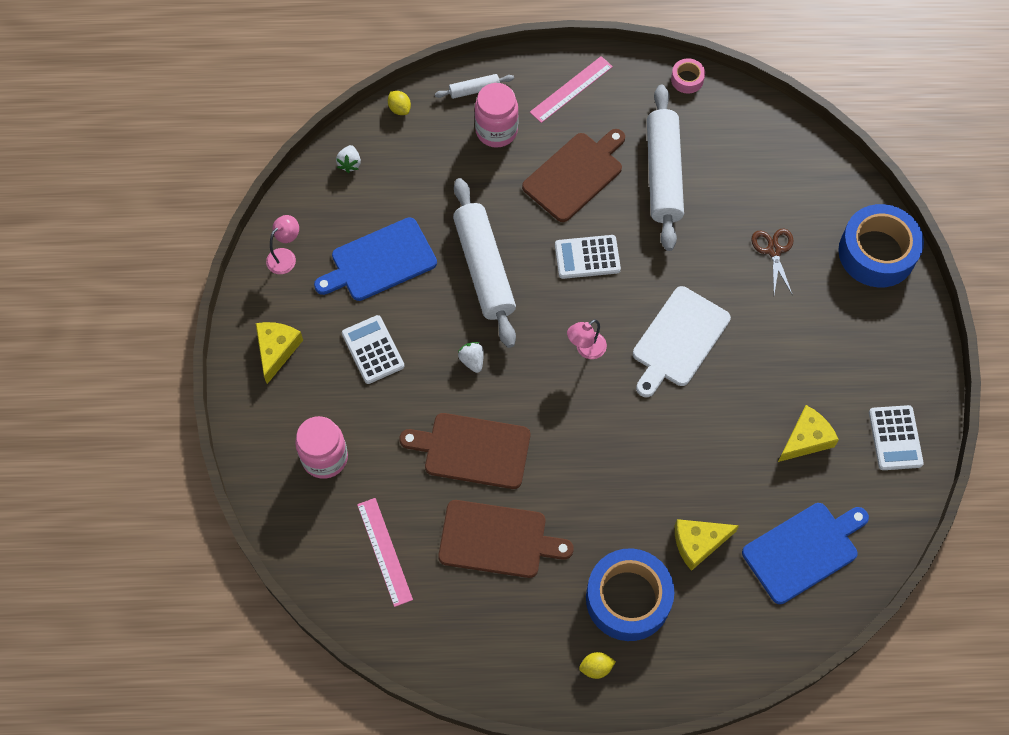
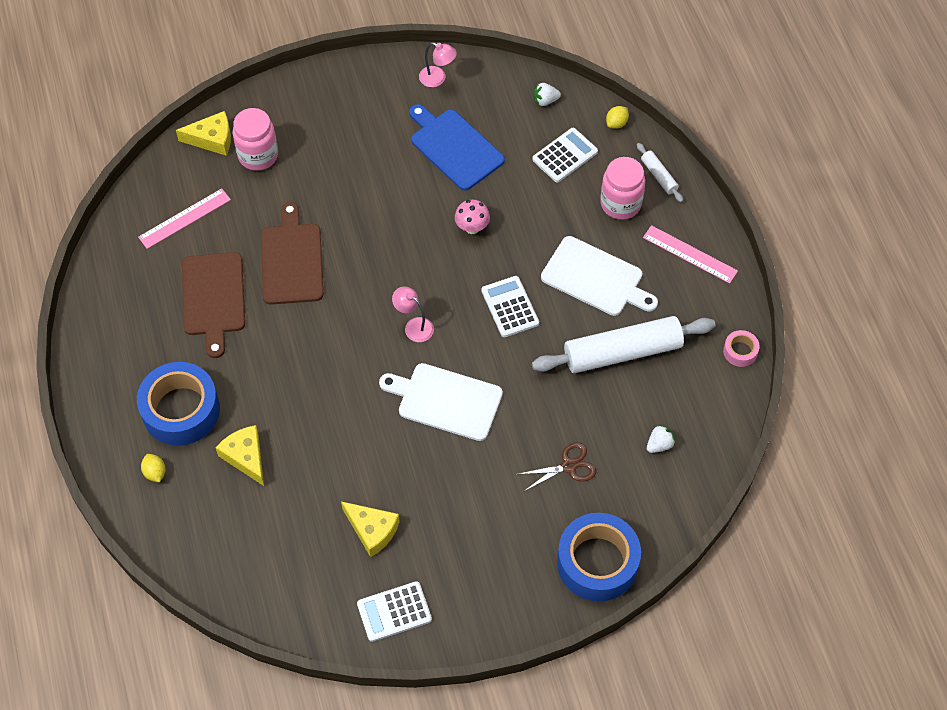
camera: 75 degrees right, 5 degrees down
yellow cheese [256,322,303,384] -> yellow cheese moved to [176,111,231,156]
white calculator [342,315,405,384] -> white calculator moved to [532,128,598,182]
white rolling pin [453,178,516,348] -> pink mushroom [455,200,490,234]
white strawberry [458,342,484,373] -> white strawberry moved to [647,424,676,453]
brown cutting board [522,129,625,222] -> white cutting board [541,236,658,316]
yellow lemon [579,652,616,679] -> yellow lemon moved to [141,454,165,482]
blue cutting board [742,503,869,604] -> none

